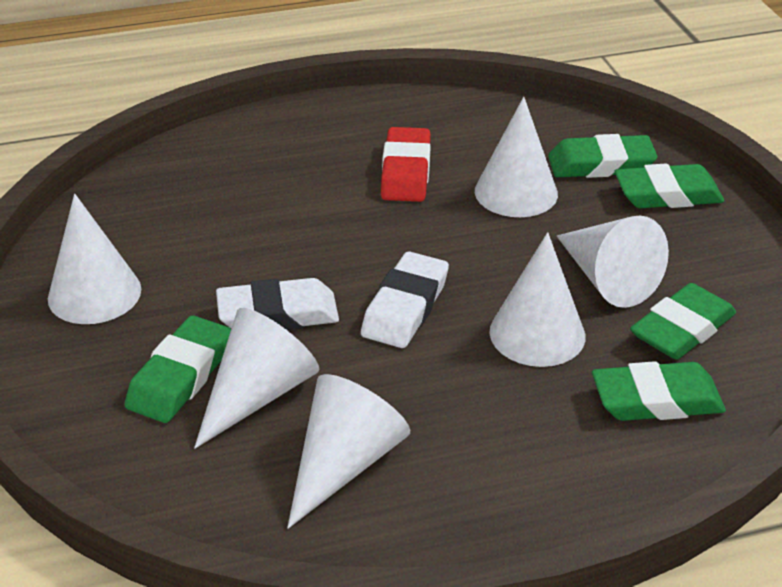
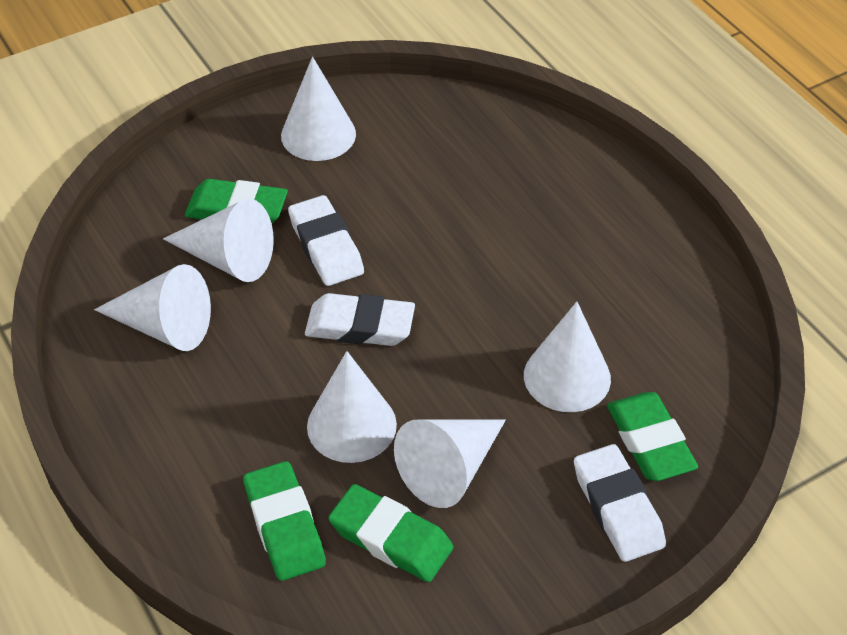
camera: 75 degrees right, 10 degrees up
red eraser [381,127,431,202] -> none
green eraser [615,163,724,208] -> white eraser [574,444,666,562]

